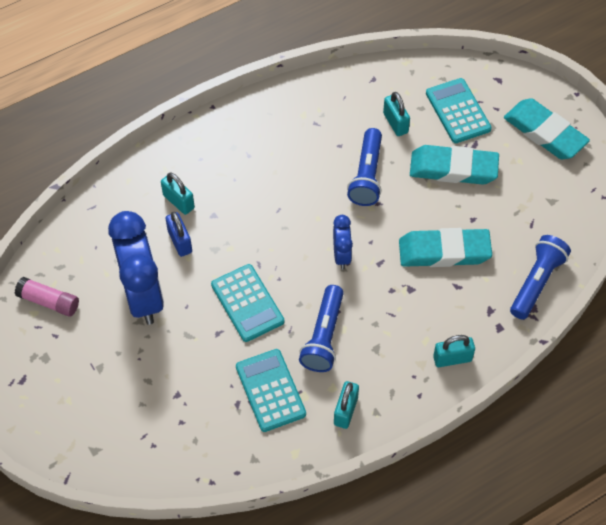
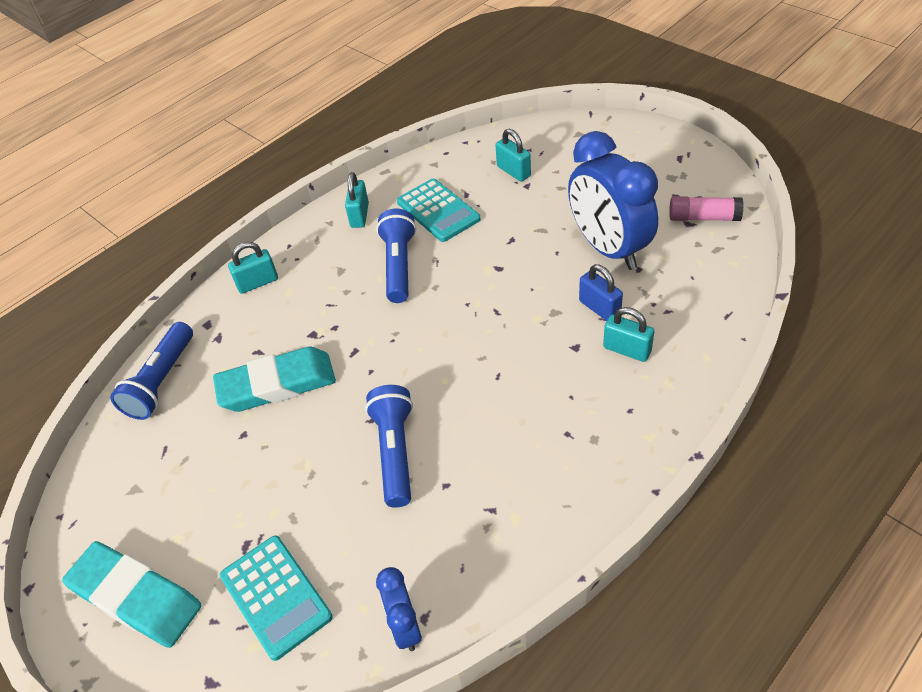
camera: 170 degrees right, 10 degrees down
turquoise calculator [211,264,284,342] -> none
blue clock [333,215,353,269] -> blue clock moved to [376,567,422,651]
turquoise padlock [383,92,410,136] -> turquoise padlock moved to [496,129,531,181]
turquoise eraser [410,145,499,185] -> none

